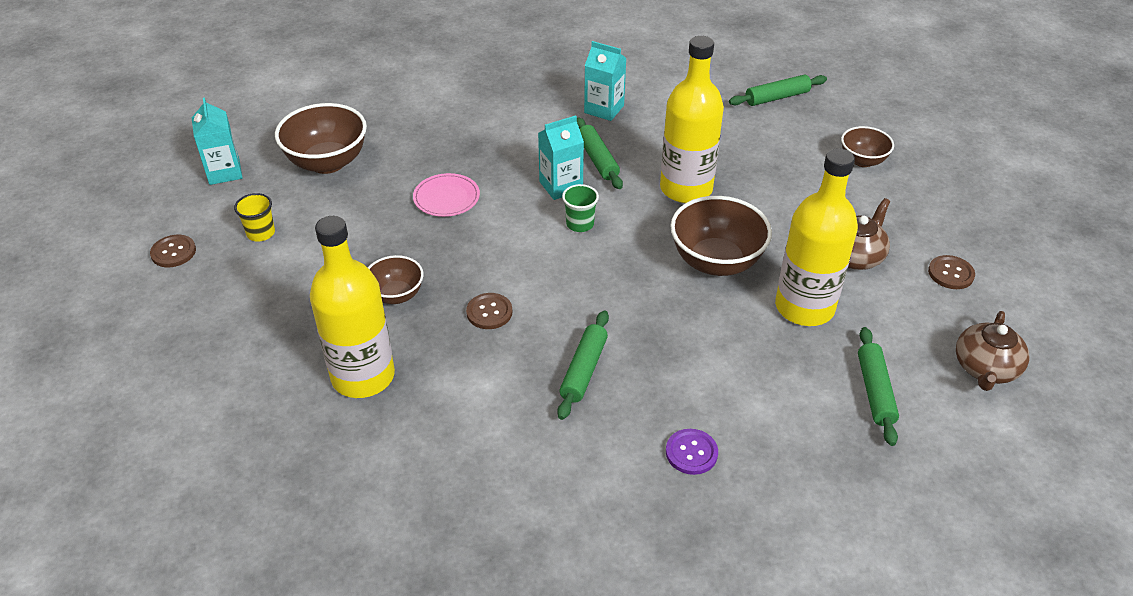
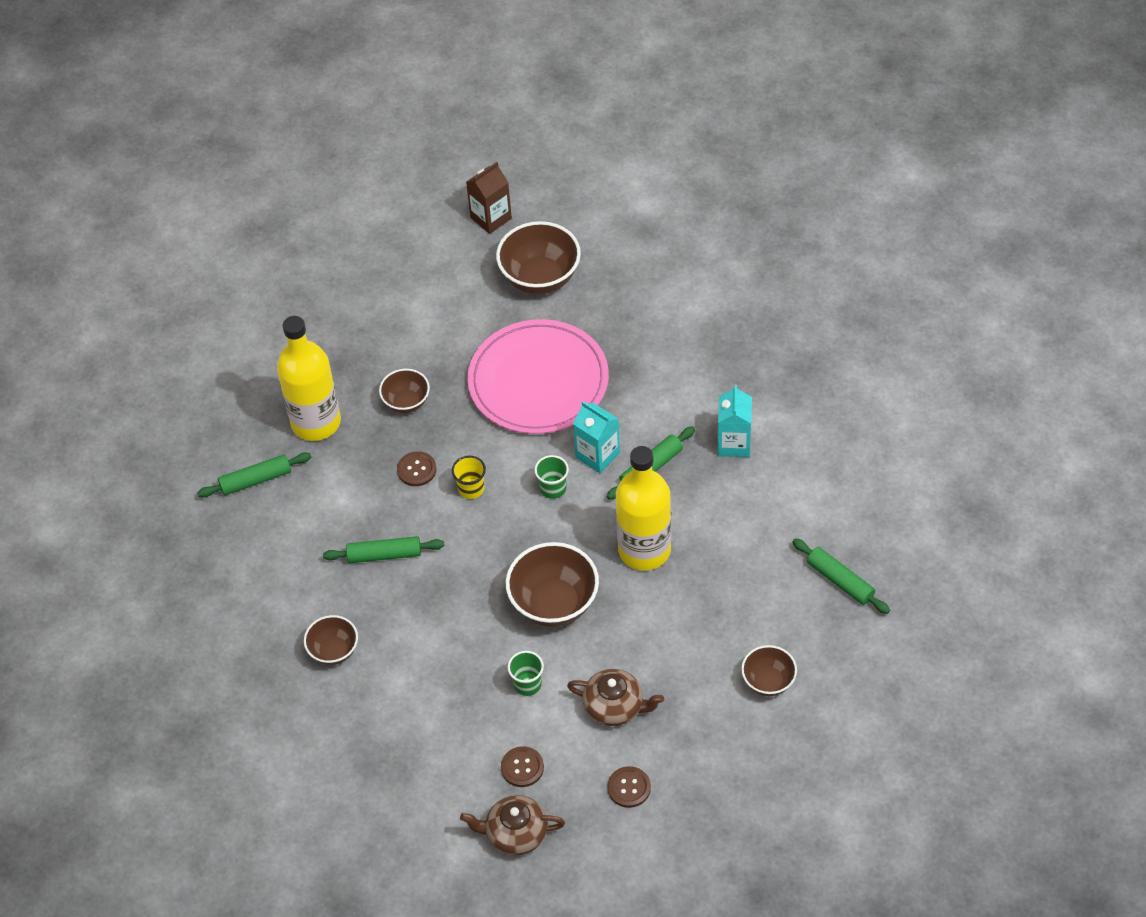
camera: 70 degrees right, 10 degrees up
brown button [150,235,196,267] -> brown button moved to [501,746,544,787]
turquoise carton [192,97,243,185] -> brown carton [466,162,512,234]
yellow cup [234,193,275,242] -> yellow cup moved to [452,456,486,499]
pink plate [413,173,480,217] -> pink plate [468,319,609,434], size x2.25
purple button [666,429,718,475] -> brown bowl [304,615,358,665]
yellow bottle [775,148,858,326] -> green cup [508,651,544,696]
green rolling pin [858,327,899,446] -> green rolling pin moved to [197,452,311,498]

